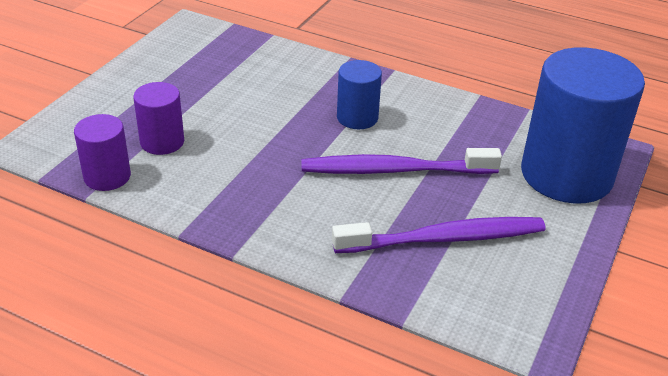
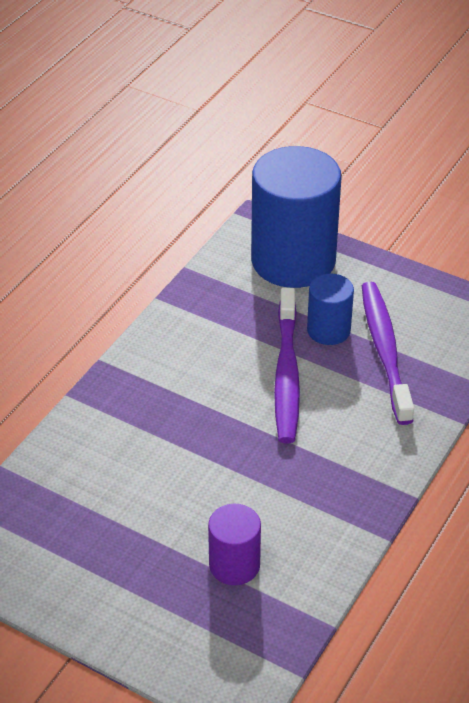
camera: 85 degrees left, 5 degrees up
purple cylinder [74,114,131,191] -> none
blue cylinder [337,60,382,129] -> blue cylinder moved to [307,274,354,345]

